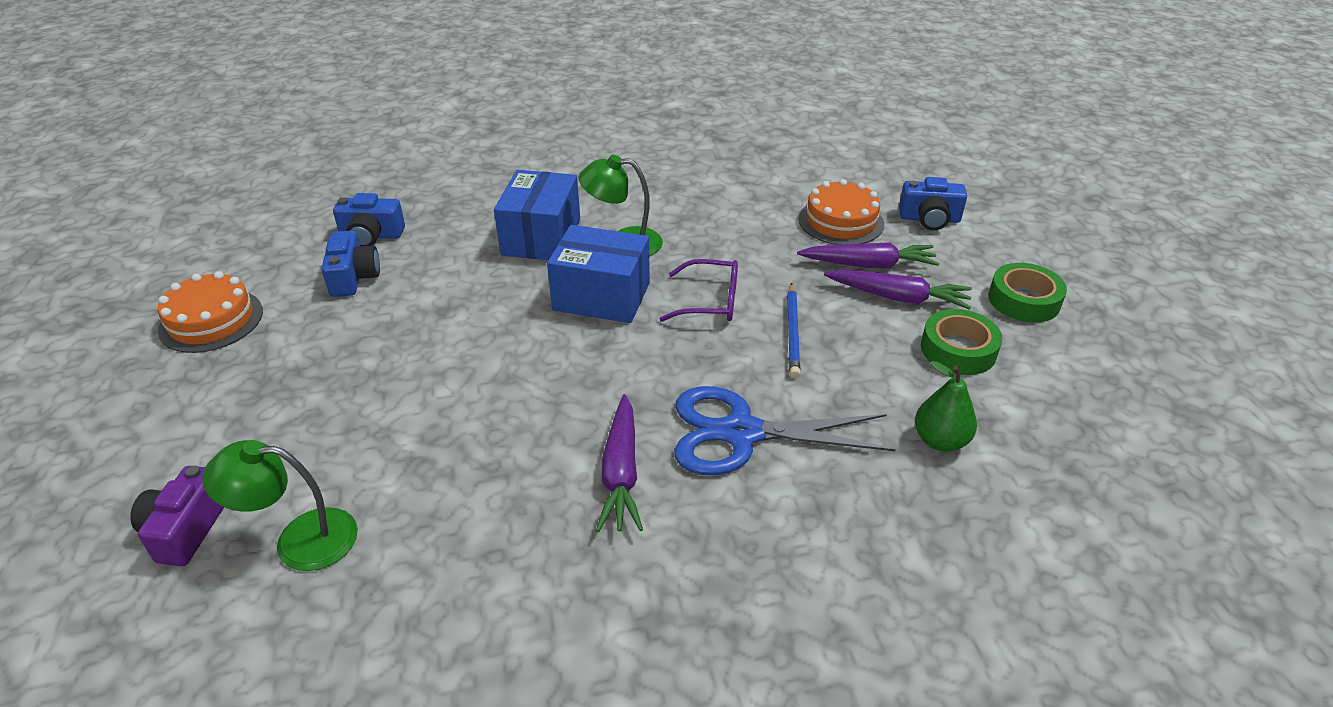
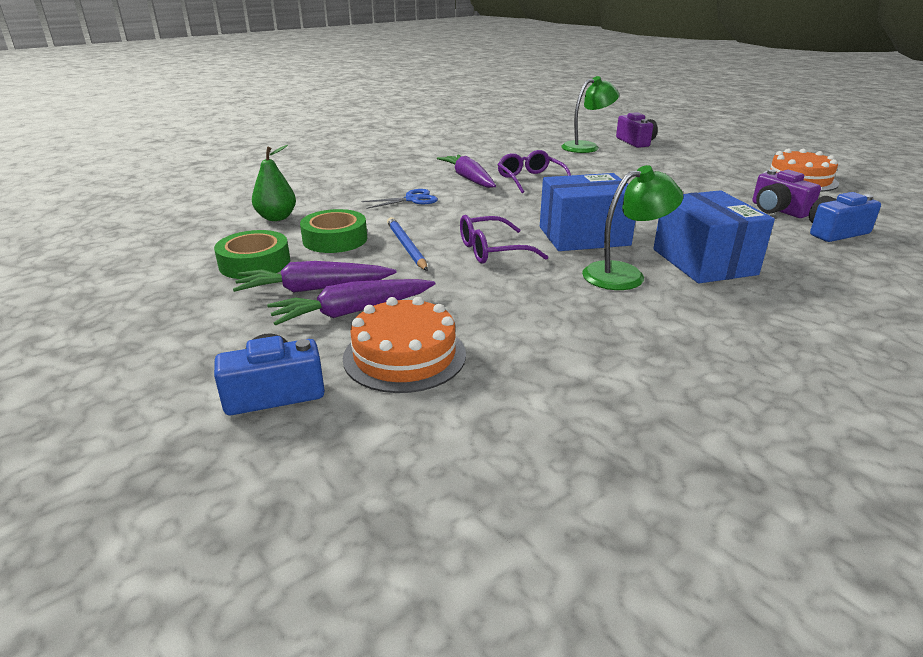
camera: 155 degrees right, 10 degrees down
blue camera [321,231,380,297] -> purple camera [752,169,821,218]
blue scissors [674,386,896,475] -> blue scissors [361,189,438,209], size x0.50
green tape [988,263,1067,323] -> green tape moved to [300,209,367,253]
none -> purple glasses [498,150,571,193]

